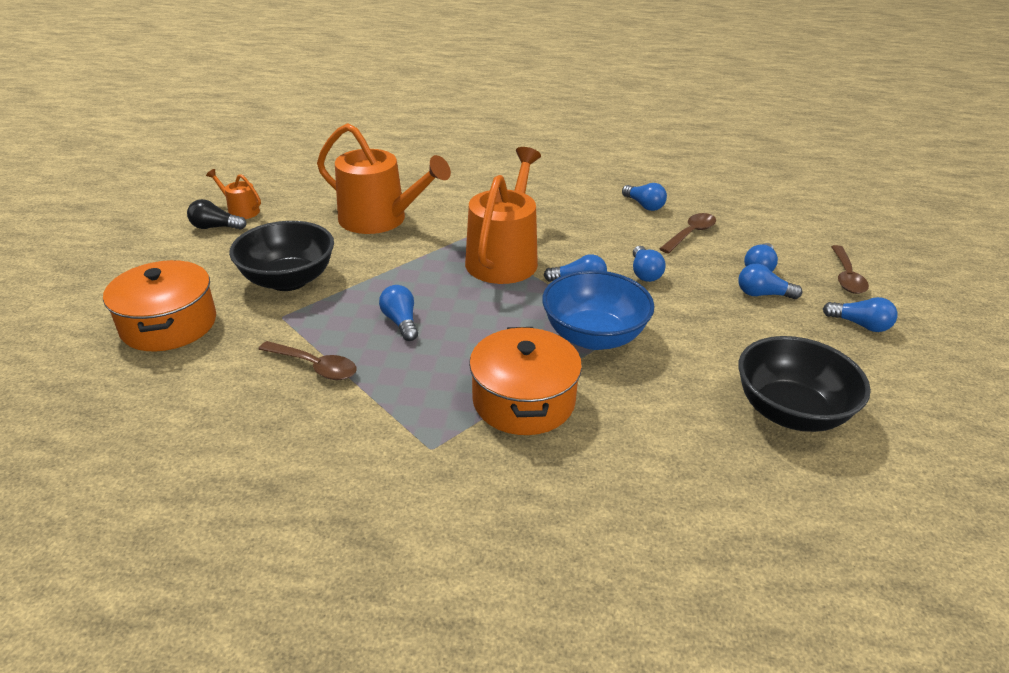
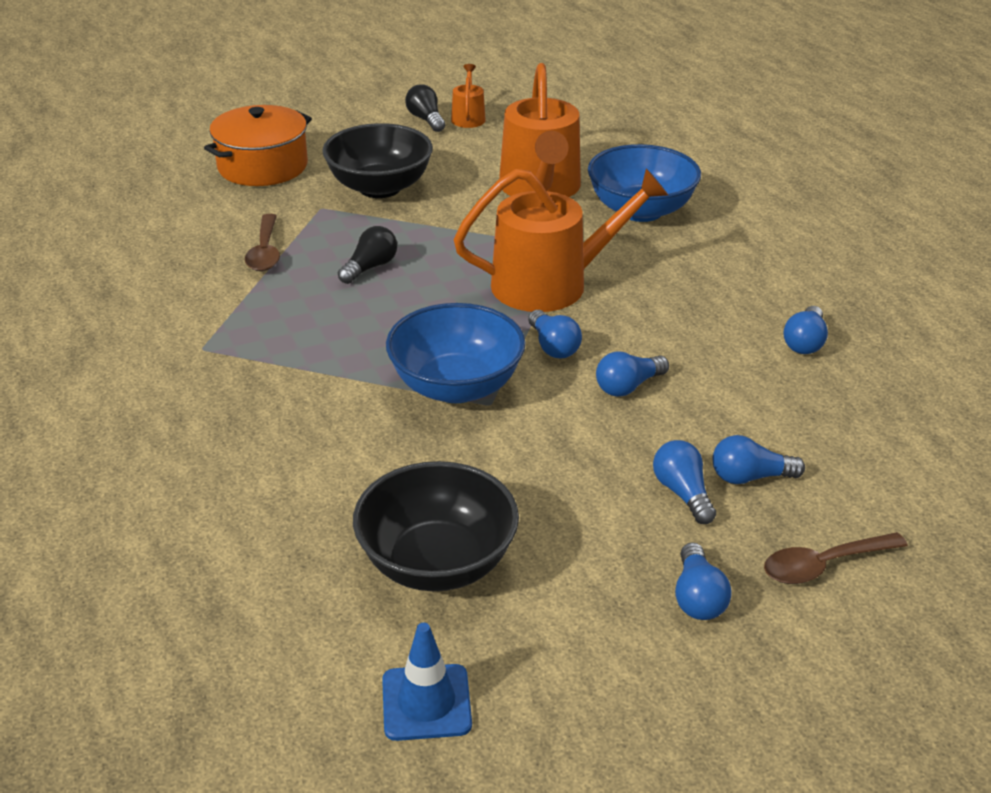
camera: 60 degrees right, 0 degrees up
blue light bulb [379,285,418,341] -> black light bulb [338,226,397,284]
orange pot [469,327,582,435] -> none
brown spoon [659,213,716,254] -> none
none -> blue traffic cone [382,623,472,741]
none -> blue bowl [588,144,701,222]

